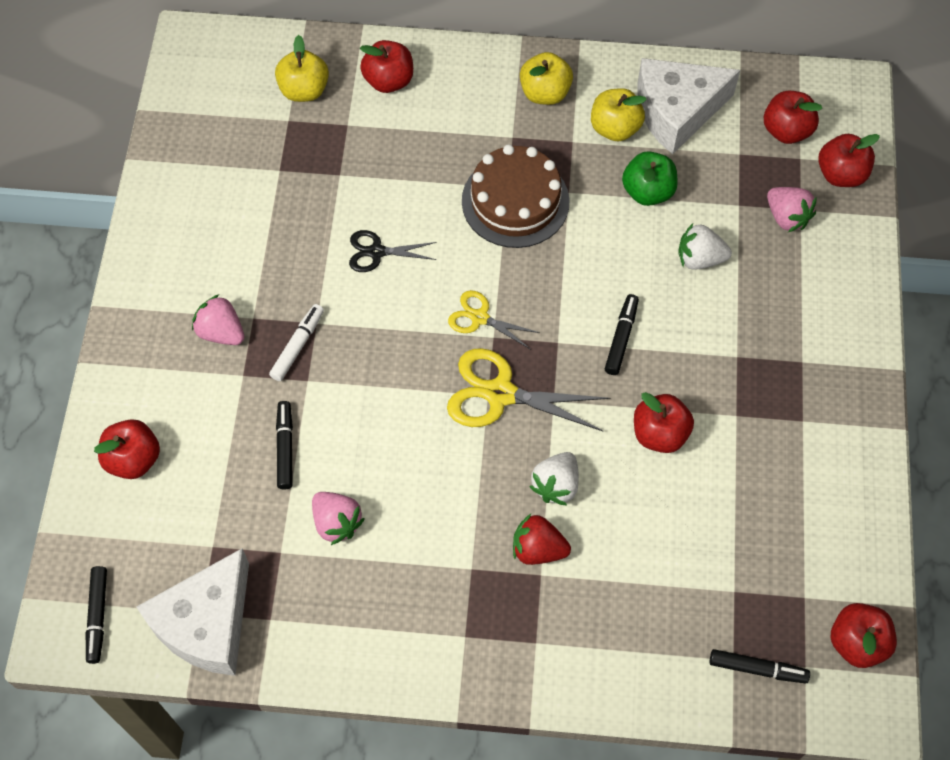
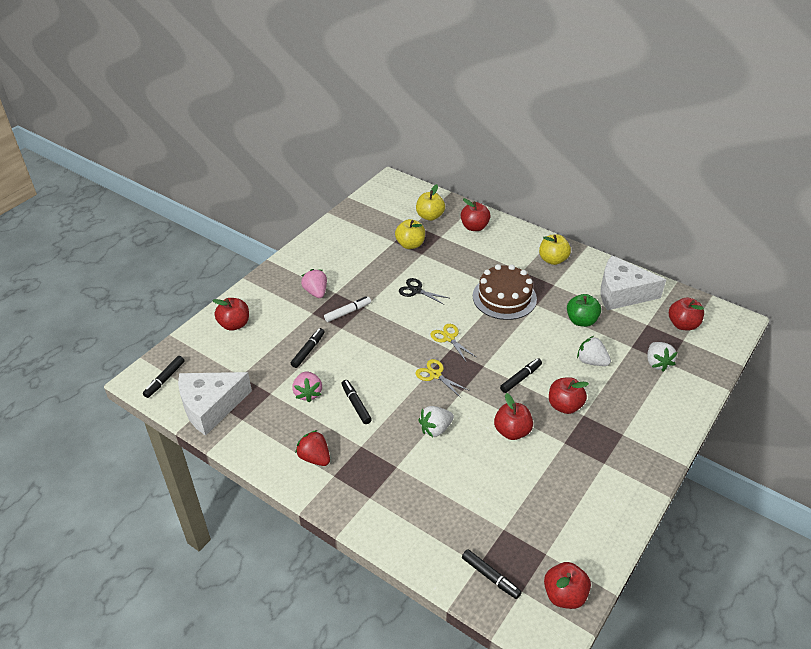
camera: 30 degrees right, 20 degrees down
yellow scissors [447,348,610,431] -> yellow scissors [416,359,470,398], size x0.58
red strawberry [513,514,571,565] -> red strawberry moved to [295,430,330,466]
yellow apple [591,88,647,141] -> yellow apple moved to [395,219,425,249]
pink strawberry [767,187,817,232] -> white strawberry [647,342,677,372]
red apple [818,134,880,187] -> red apple moved to [549,377,589,414]
none -> black marker [341,380,372,424]

